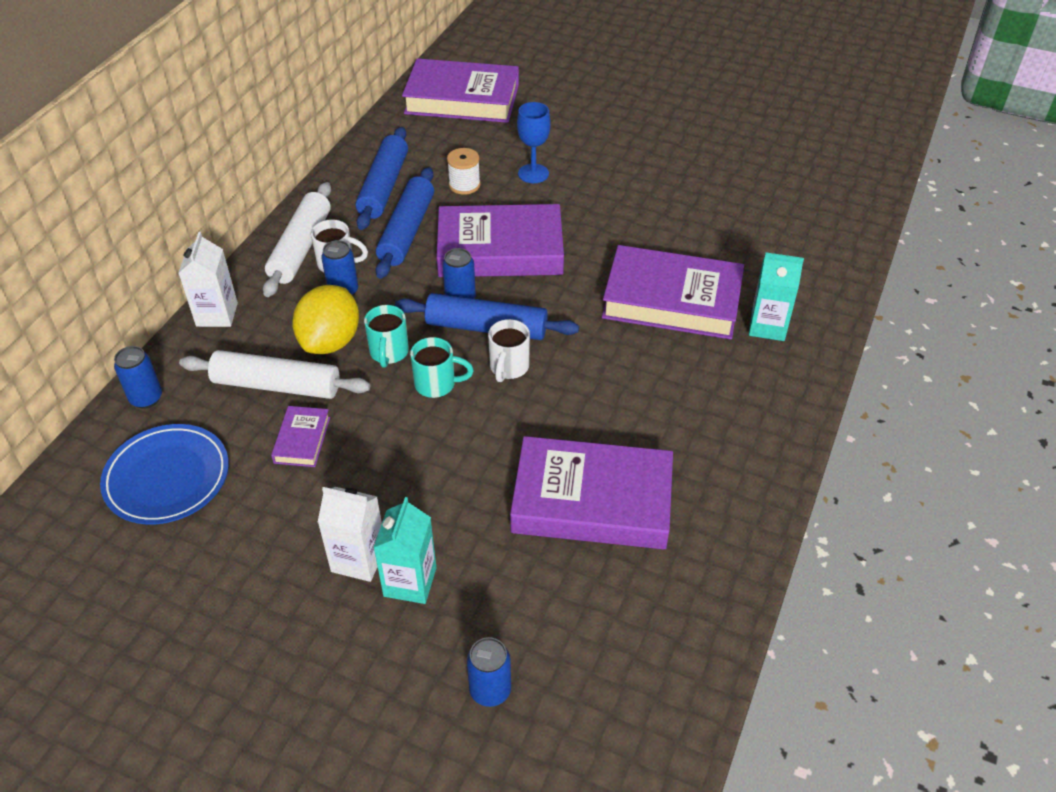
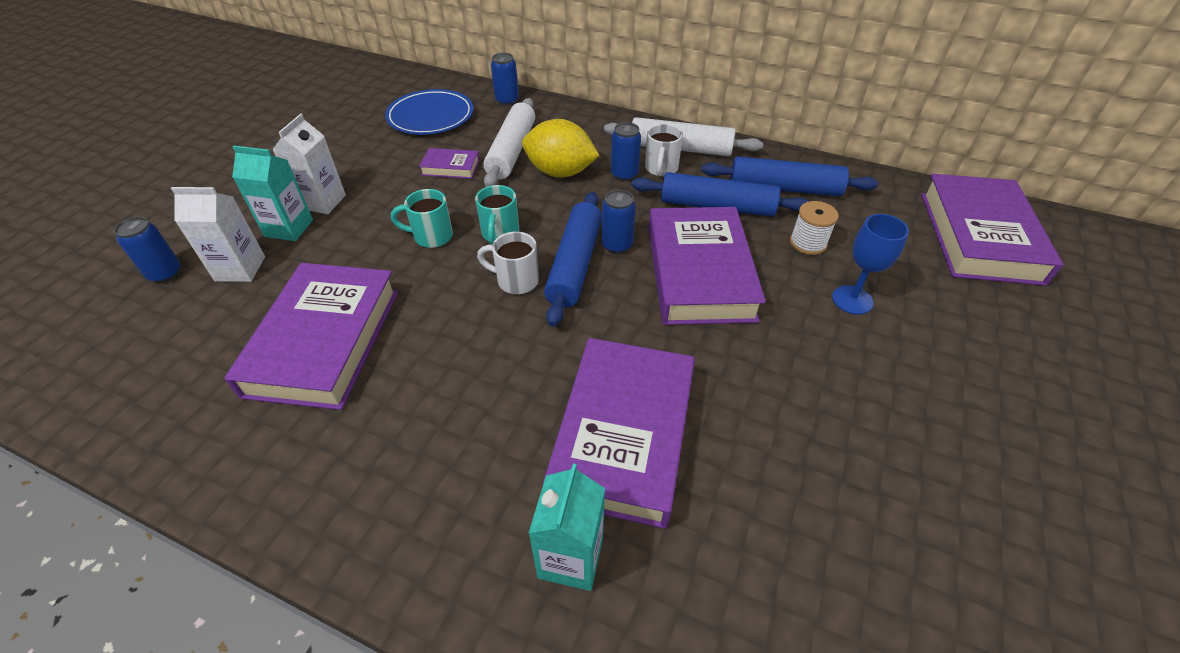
camera: 90 degrees right, 0 degrees up
white carton [178,232,238,327] -> white carton moved to [171,187,265,282]
turquoise mug [364,305,409,368] -> turquoise mug moved to [391,189,453,248]

